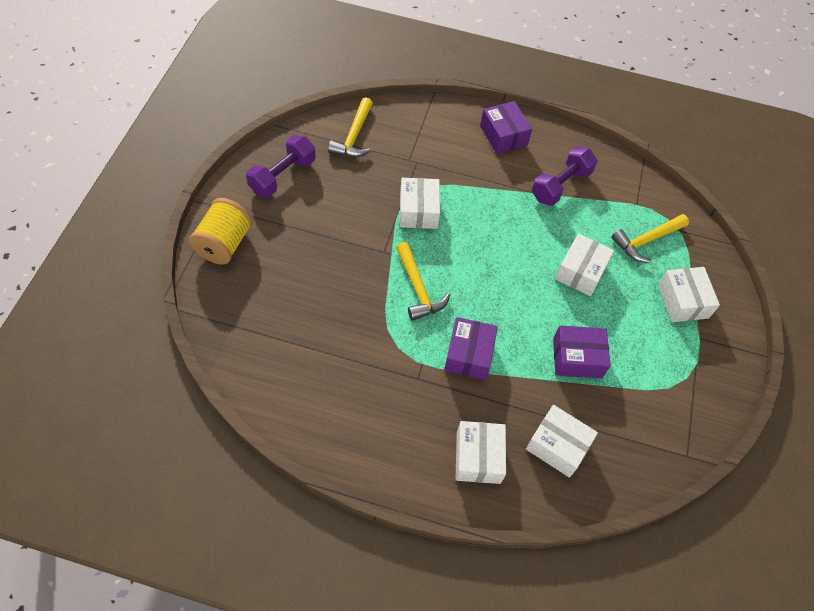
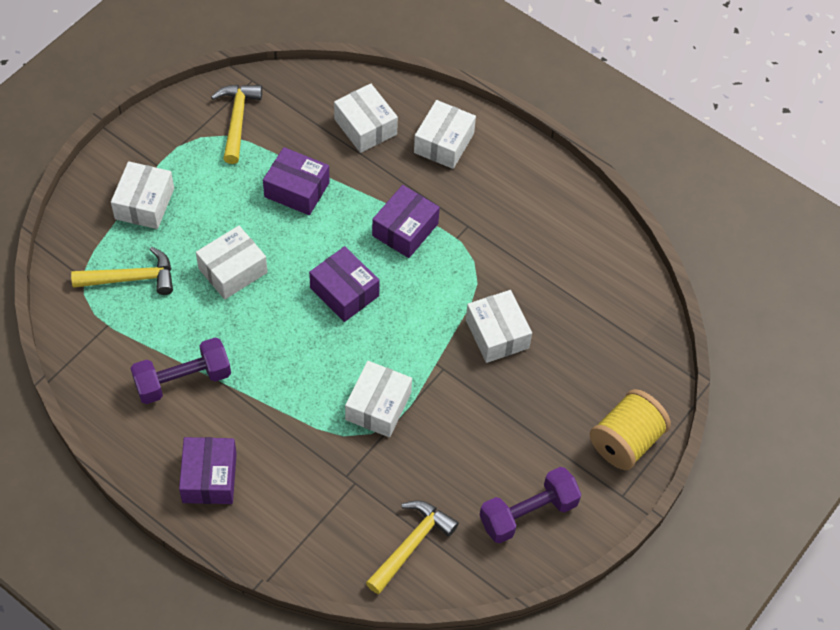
camera: 155 degrees left, 0 degrees up
yellow hammer [396,242,450,321] -> yellow hammer moved to [211,85,262,164]
none -> purple box [309,246,380,322]
none -> white box [466,290,532,363]

